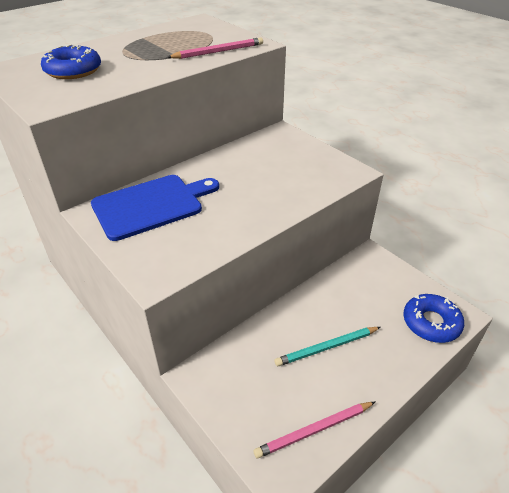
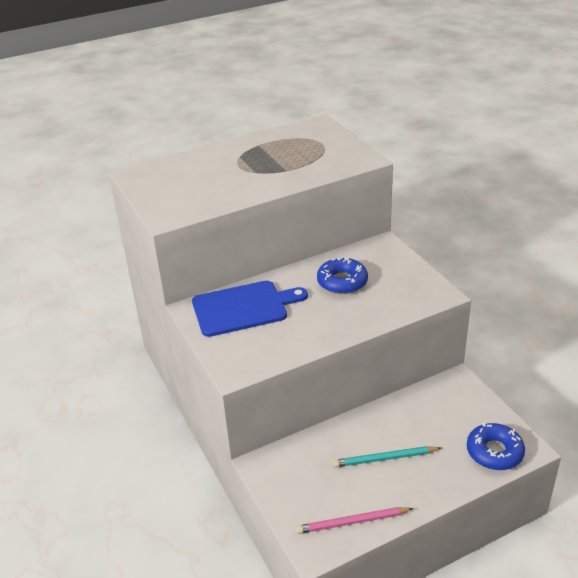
camera: 15 degrees right, 5 degrees down
blue donut [41,44,101,79] -> blue donut moved to [317,257,368,294]
pink pencil [167,37,263,59] -> none

